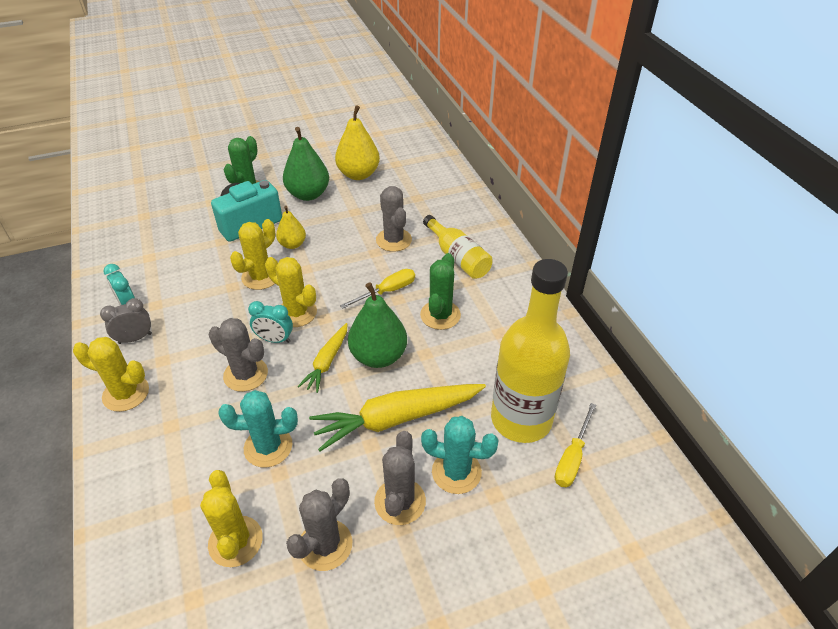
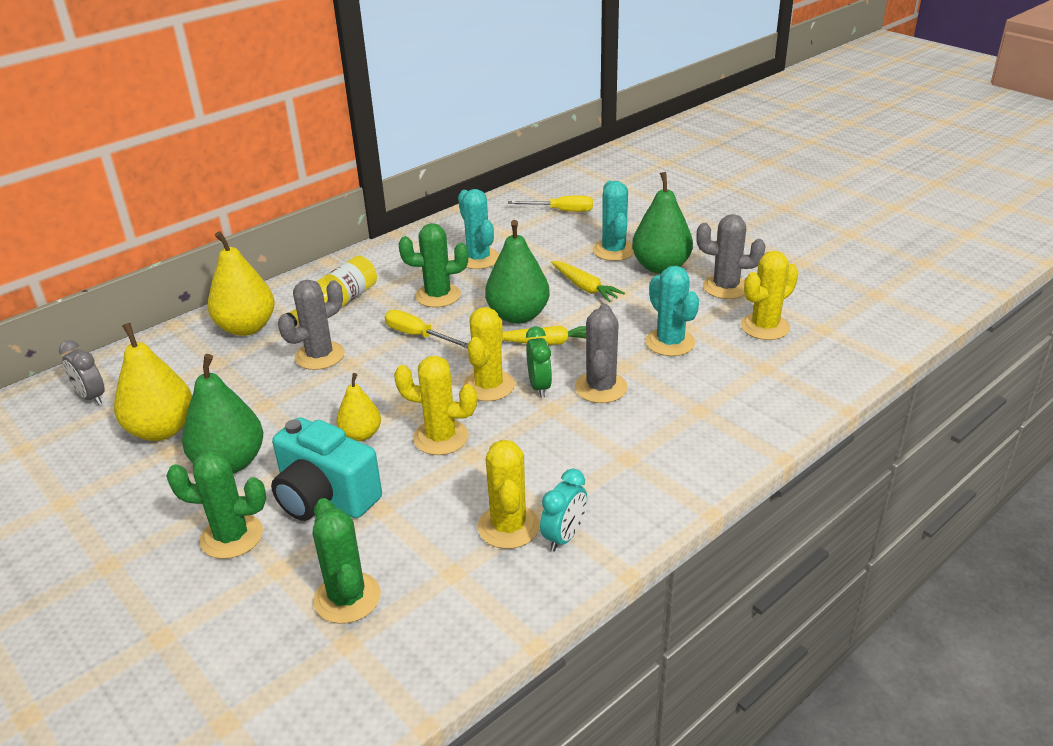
camera: 110 degrees left, 10 degrees down
yellow cactus [73,337,149,412] -> yellow cactus moved to [478,440,540,549]
grey clock [100,298,152,344] -> grey clock moved to [59,340,105,405]
turquoise clock [248,301,293,343] -> green clock [526,326,552,398]
yellow carrot [309,384,486,451] -> yellow carrot [551,261,625,302], size x0.55
grey cactus [374,431,426,525] -> green pear [632,172,693,274]
yellow bottle [491,259,570,443] -> none
none -> yellow pear [207,231,275,336]
none -> green cactus [313,498,381,624]
none -> turquoise cactus [458,189,499,269]

